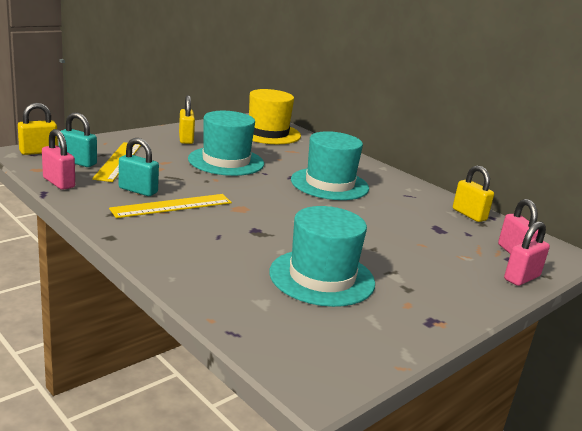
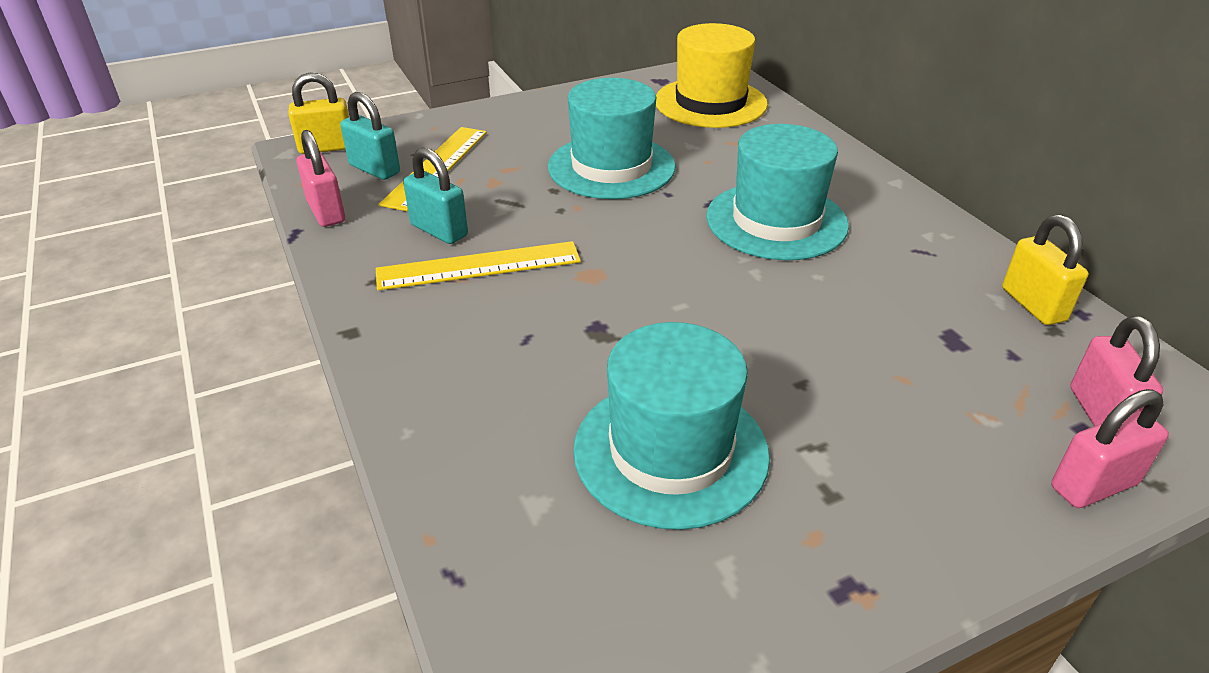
camera: 20 degrees right, 15 degrees up
yellow padlock [179,95,195,144] -> none

